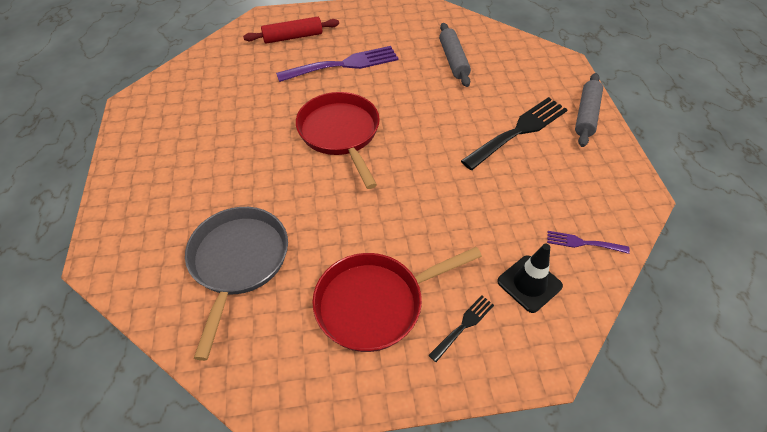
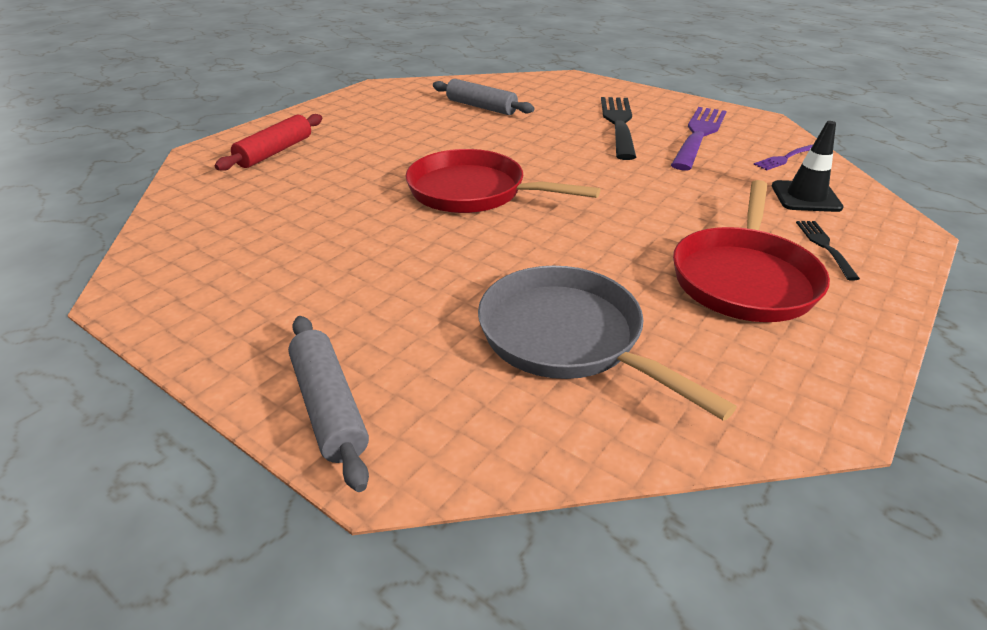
camera: 45 degrees left, 15 degrees down
purple fork [276,46,398,82] -> purple fork moved to [671,107,727,171]
grey rolling pin [575,73,603,147] -> grey rolling pin moved to [288,316,369,492]

